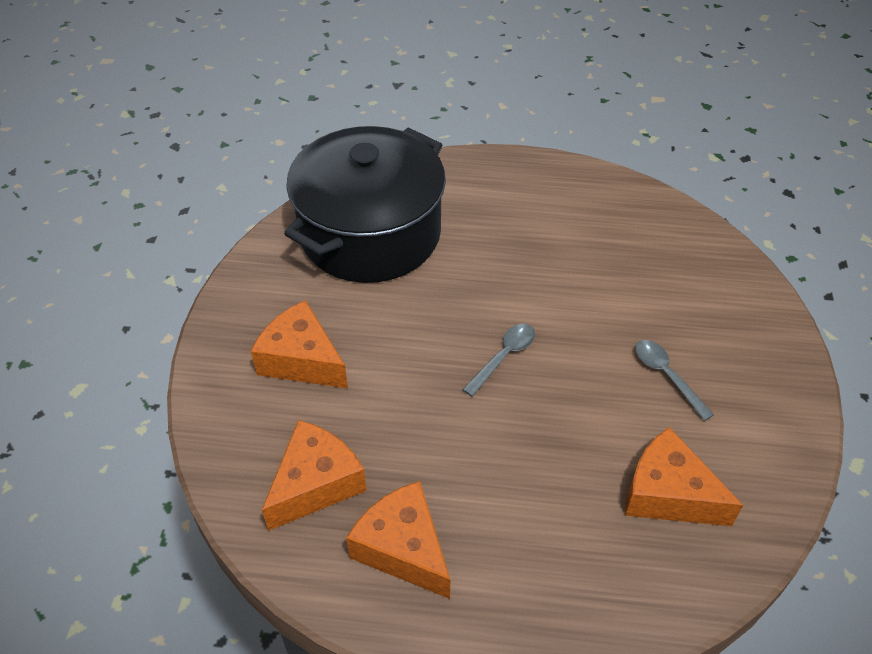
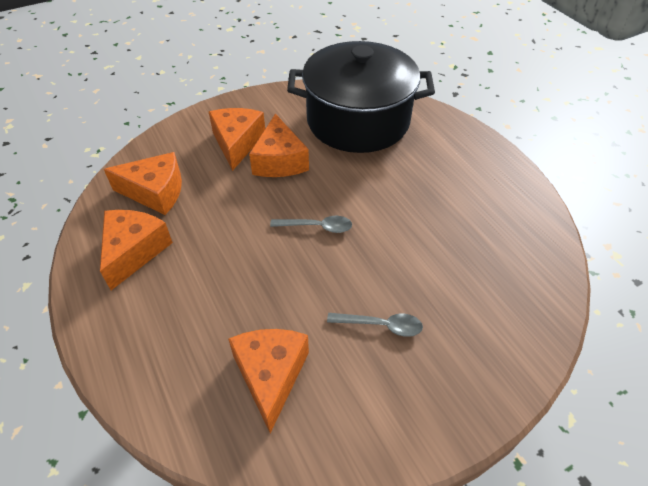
camera: 55 degrees right, 0 degrees up
grey spoon [635,340,714,421] -> grey spoon turned 75 degrees clockwise [327,313,423,337]
none -> orange cheese [249,113,309,177]

